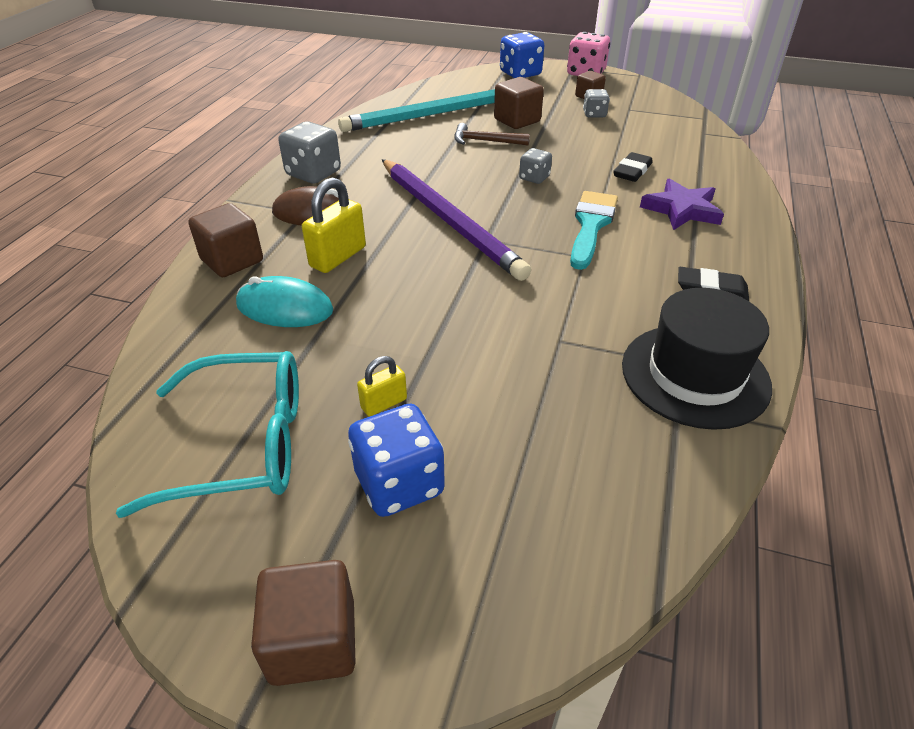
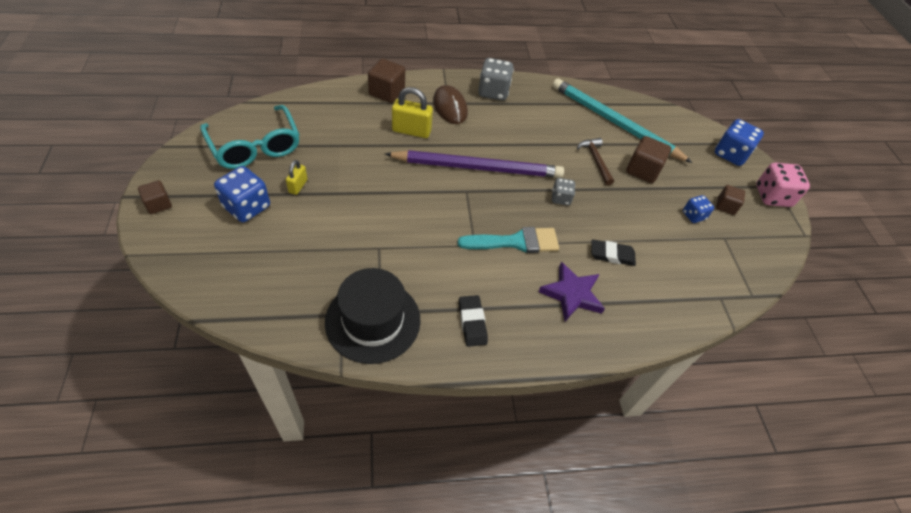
camera: 60 degrees right, 10 degrees up
turquoise mouse [236,276,333,327] -> none
brown cube [251,560,355,686] -> brown cube [138,180,172,214], size x0.63
yellow padlock [357,356,407,416] -> yellow padlock turned 75 degrees clockwise [286,160,307,195]
purple pencil [382,159,531,281] -> purple pencil turned 120 degrees counterclockwise [385,150,564,178]
grey dice [583,89,610,117] -> blue dice [683,195,714,223]

